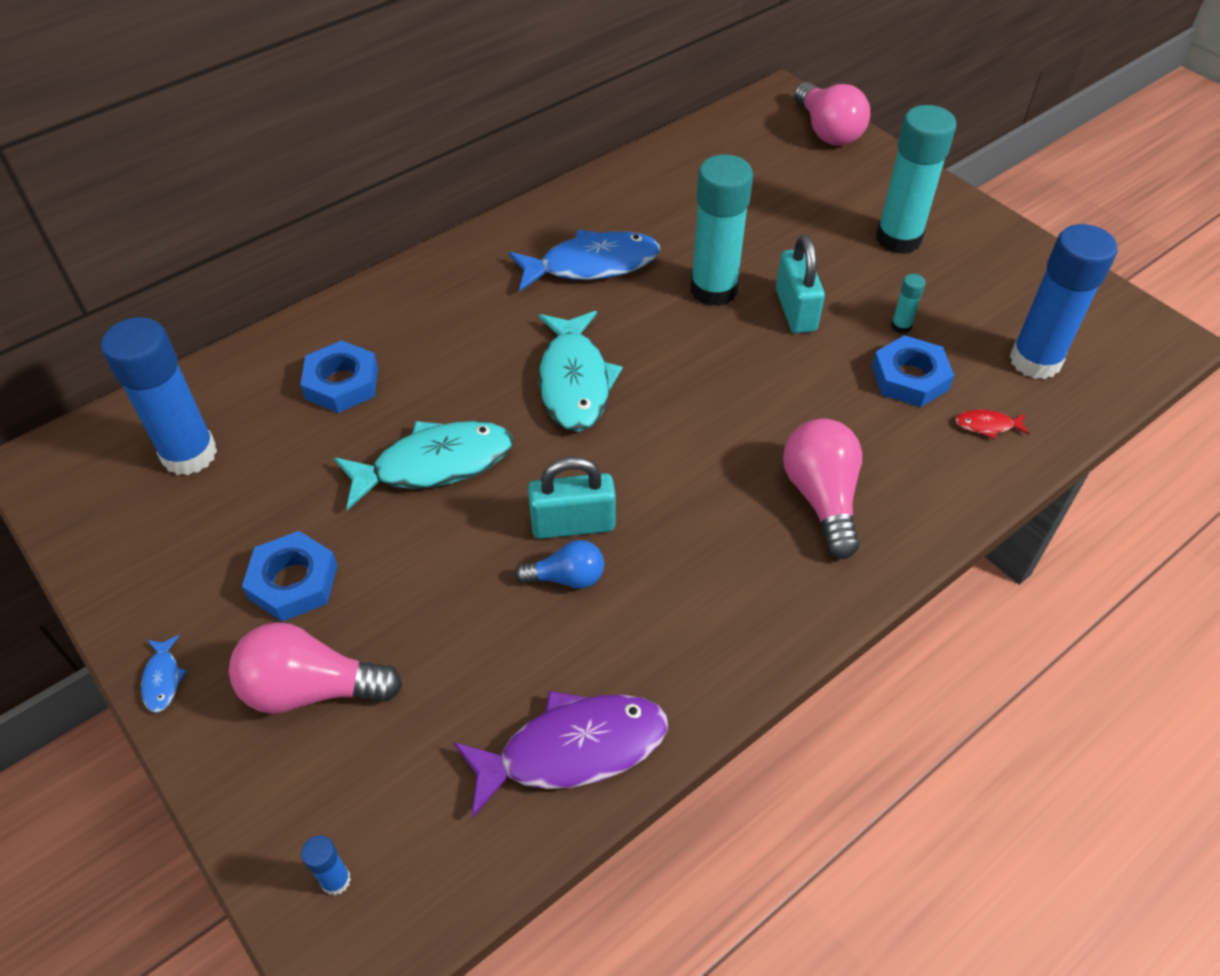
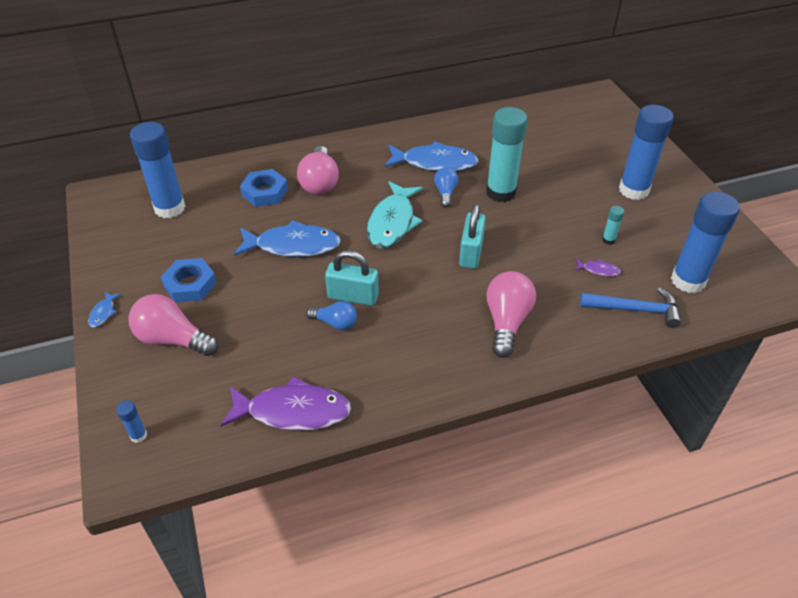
camera: 20 degrees right, 5 degrees down
turquoise fish [334,421,512,510] -> blue fish [234,220,341,257]
turquoise padlock [776,235,825,333] -> turquoise padlock moved to [459,204,486,269]
pink light bulb [794,82,870,145] -> pink light bulb moved to [297,146,339,195]
blue nut [872,335,954,407] -> purple fish [574,259,621,276]
turquoise glue stick [876,105,957,254] -> blue glue stick [619,105,674,200]
red fish [955,410,1030,439] -> blue hammer [580,288,681,328]
none -> blue light bulb [434,167,458,208]

